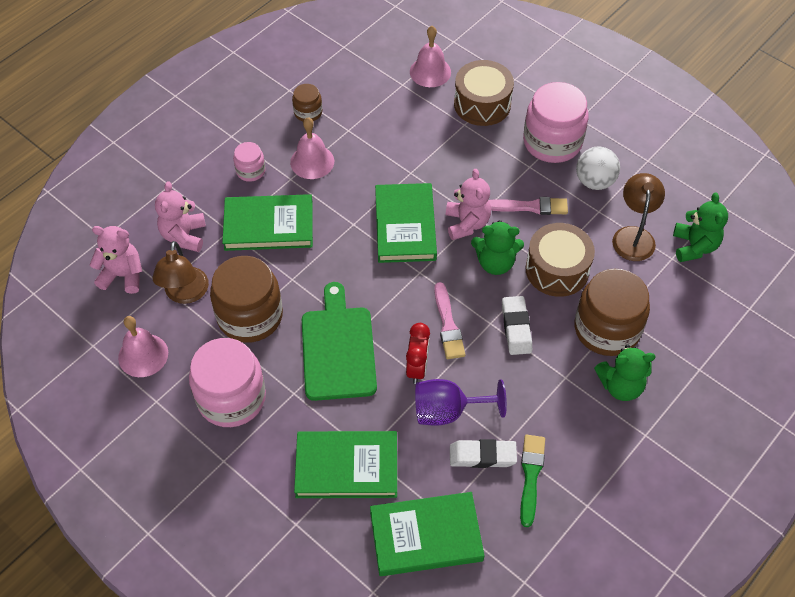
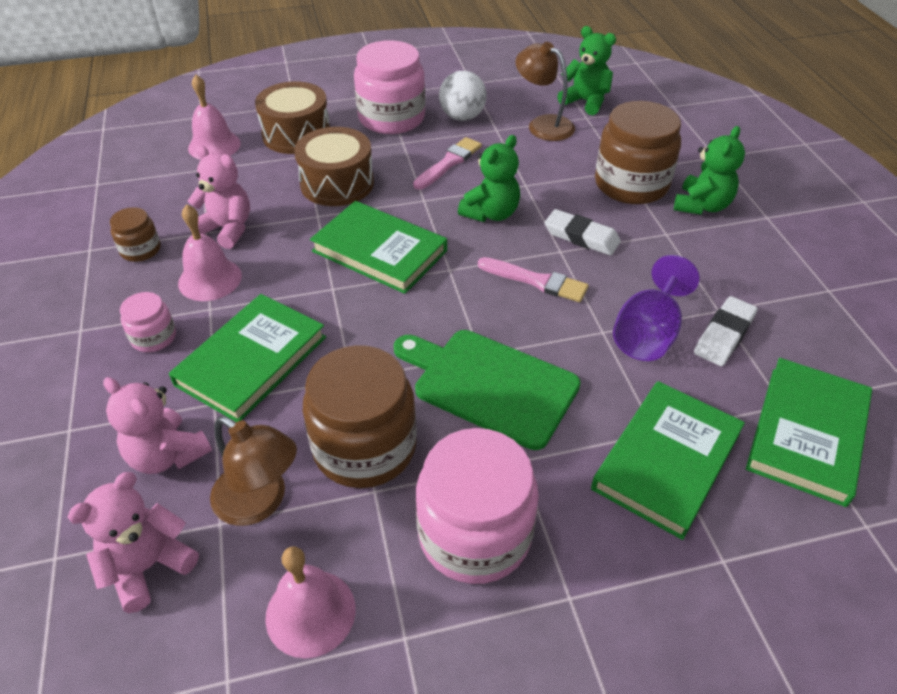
camera: 55 degrees left, 10 degrees down
red clock [406,323,430,384] -> none
pink teddy bear [446,169,491,240] -> pink teddy bear moved to [188,145,250,249]
green brush [520,435,545,527] -> none
brown drum [526,223,595,297] -> brown drum moved to [294,127,374,206]

